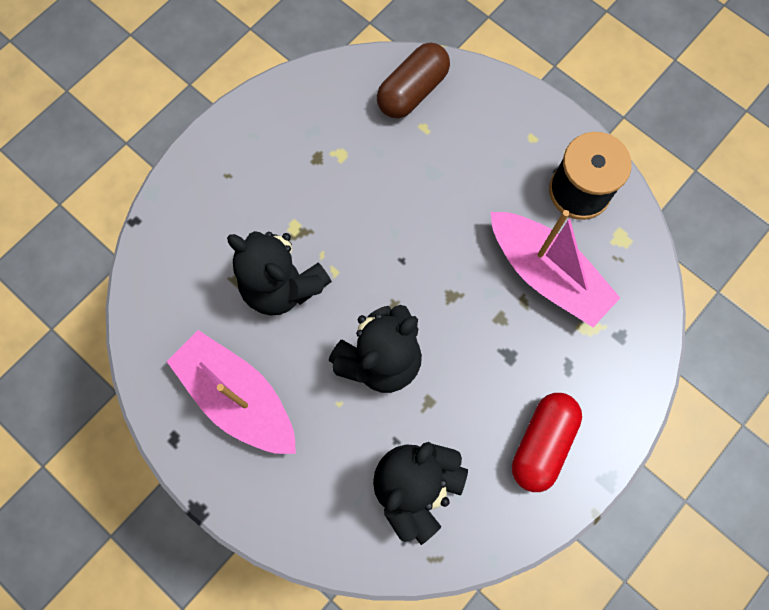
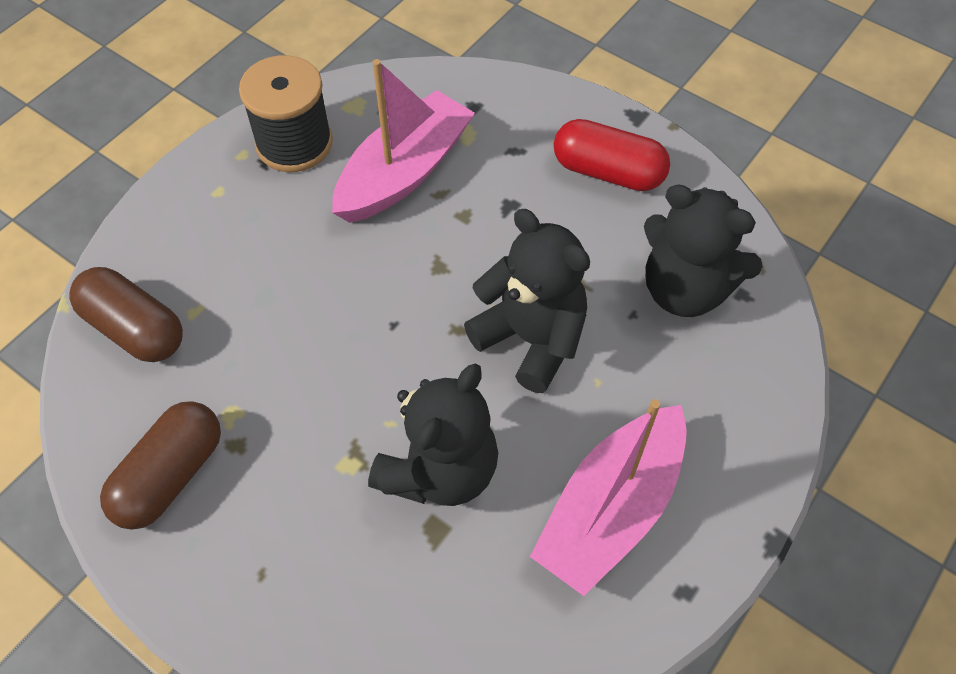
camera: 95 degrees left, 15 degrees down
none -> brown capsule [100,401,221,530]

